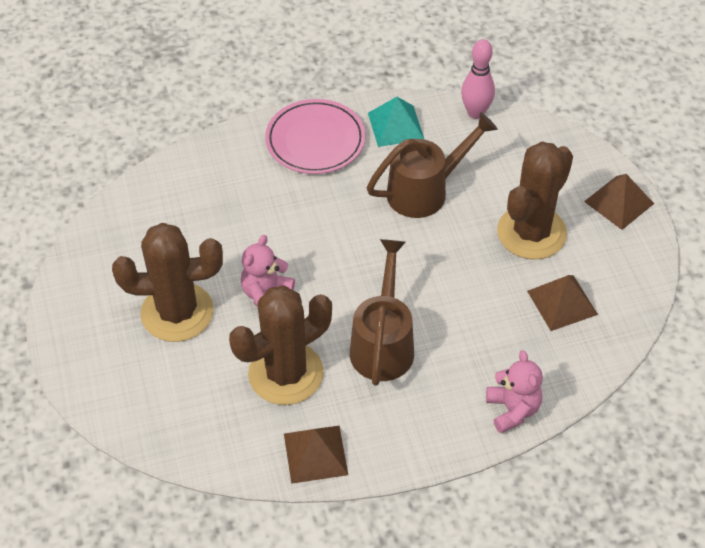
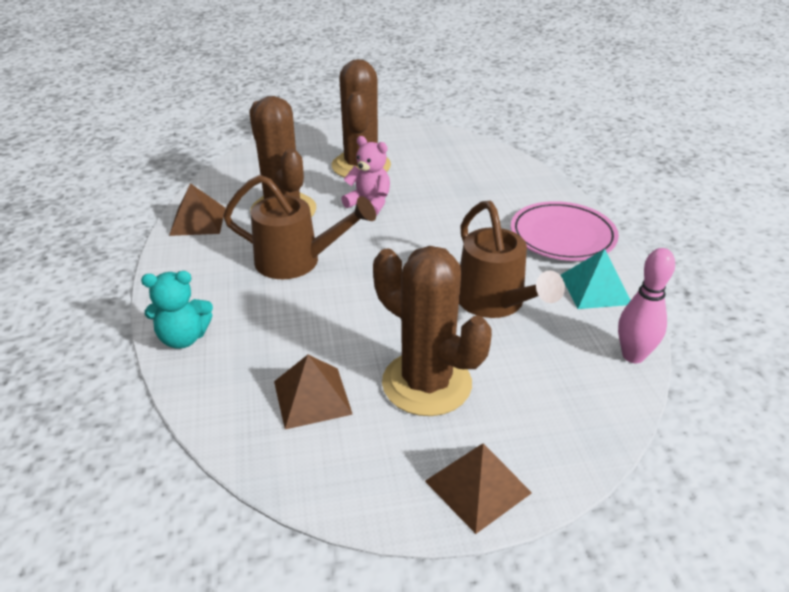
camera: 95 degrees right, 15 degrees down
pink teddy bear [486,350,543,433] -> turquoise teddy bear [141,271,213,349]

